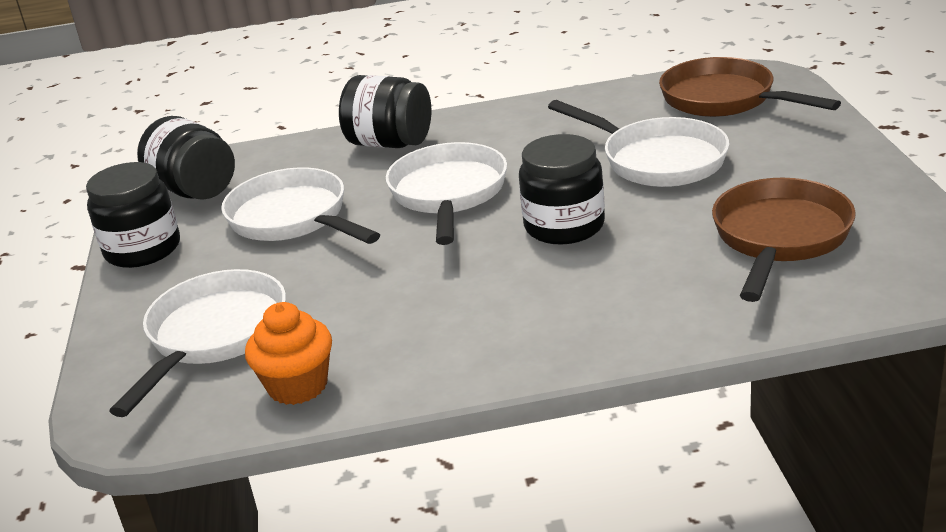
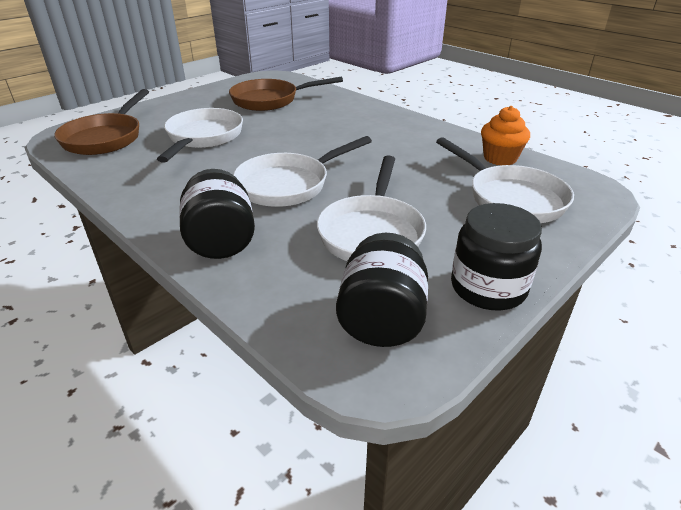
camera: 130 degrees left, 5 degrees up
white pan [109,269,286,417] -> white pan turned 105 degrees counterclockwise [436,137,574,223]
black jar [519,134,605,244] -> none

